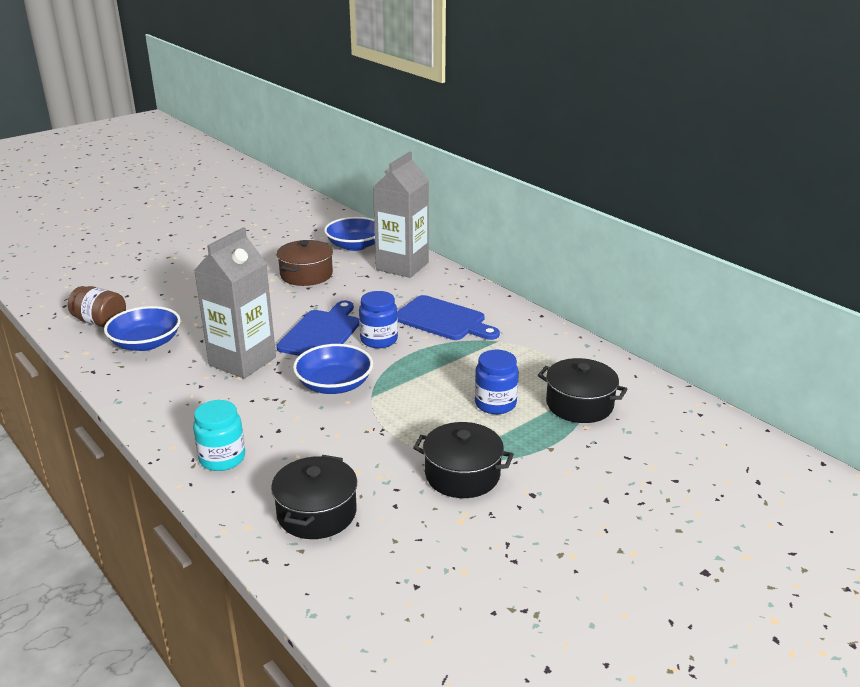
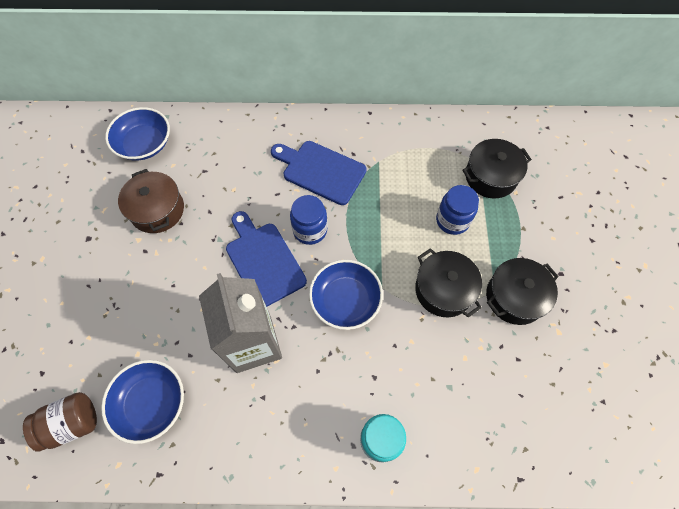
camera: 50 degrees left, 35 degrees up
black pot [271,455,357,539] -> black pot moved to [415,248,482,318]
grey carton [373,152,429,278] -> none
blue cutting board [397,295,500,340] -> blue cutting board turned 135 degrees counterclockwise [271,141,367,205]

